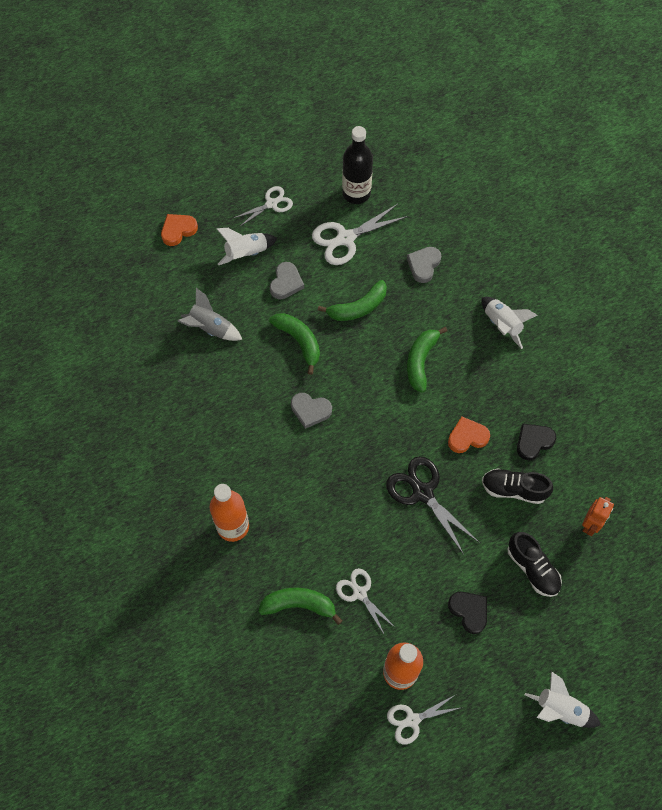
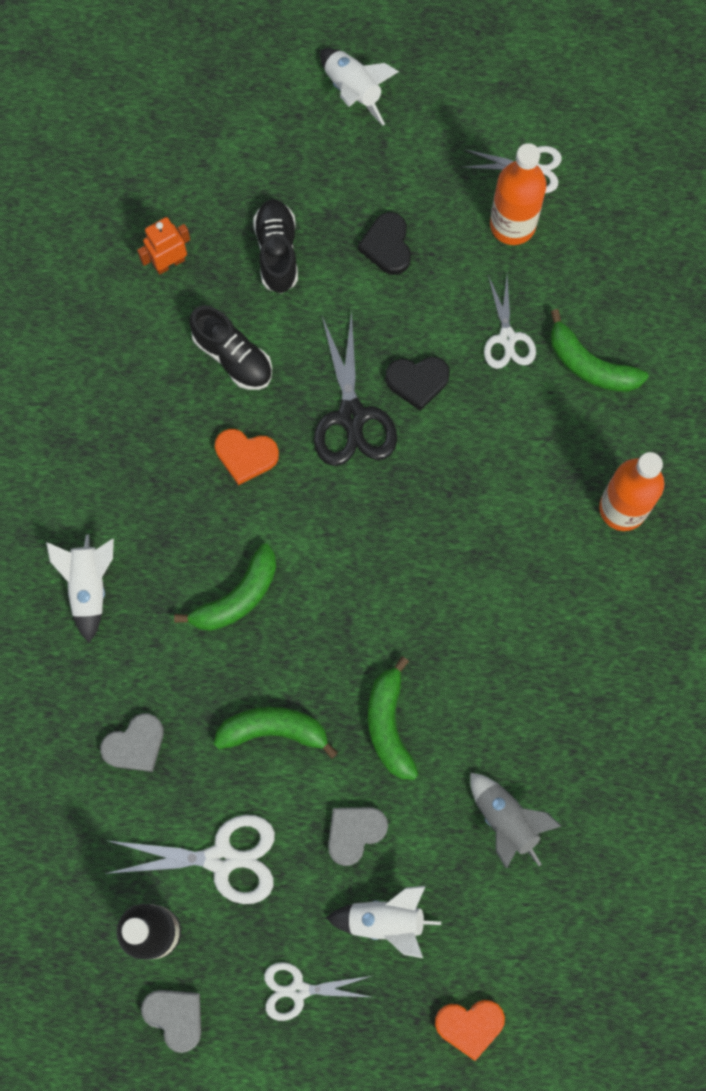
camera: 150 degrees left, 10 degrees up
grey heart [291,393,332,429] -> grey heart moved to [141,990,201,1053]
black heart [517,424,556,460] -> black heart moved to [385,356,450,411]

